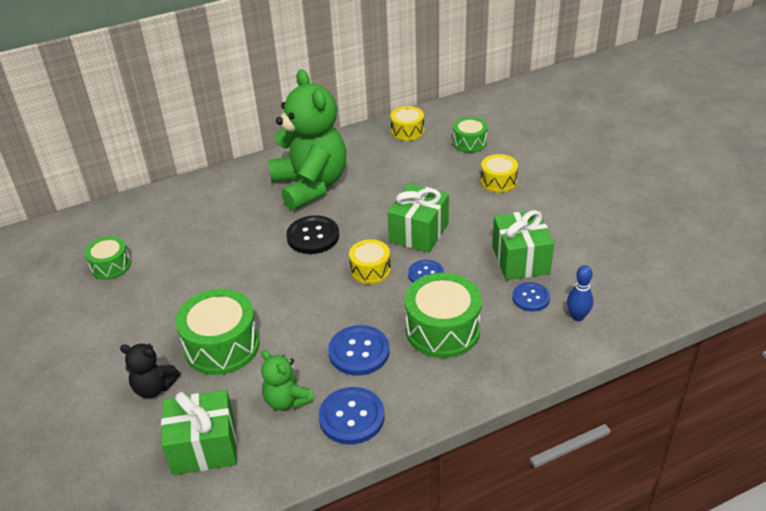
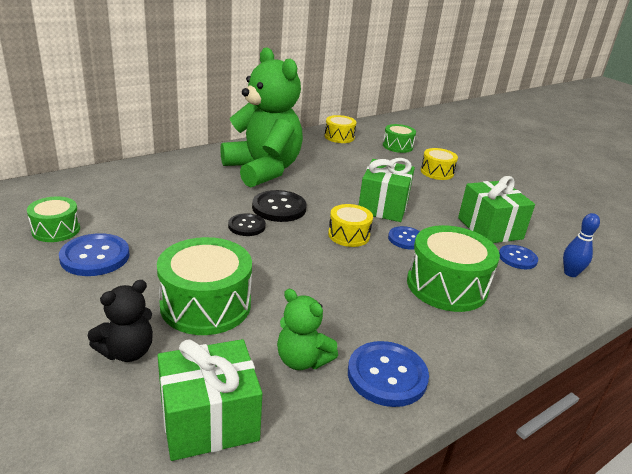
camera: 15 degrees left, 10 degrees down
black teddy bear [120,344,180,398] -> black teddy bear turned 45 degrees counterclockwise [87,280,153,362]
blue button [328,325,389,376] -> blue button moved to [59,233,130,276]
none -> black button [228,213,266,236]

